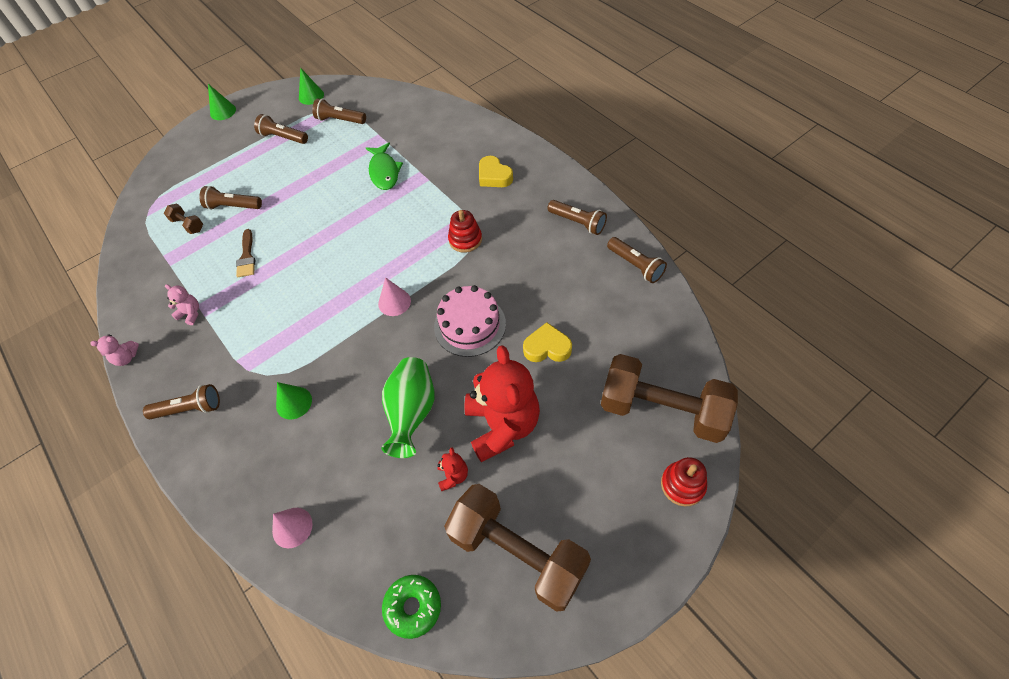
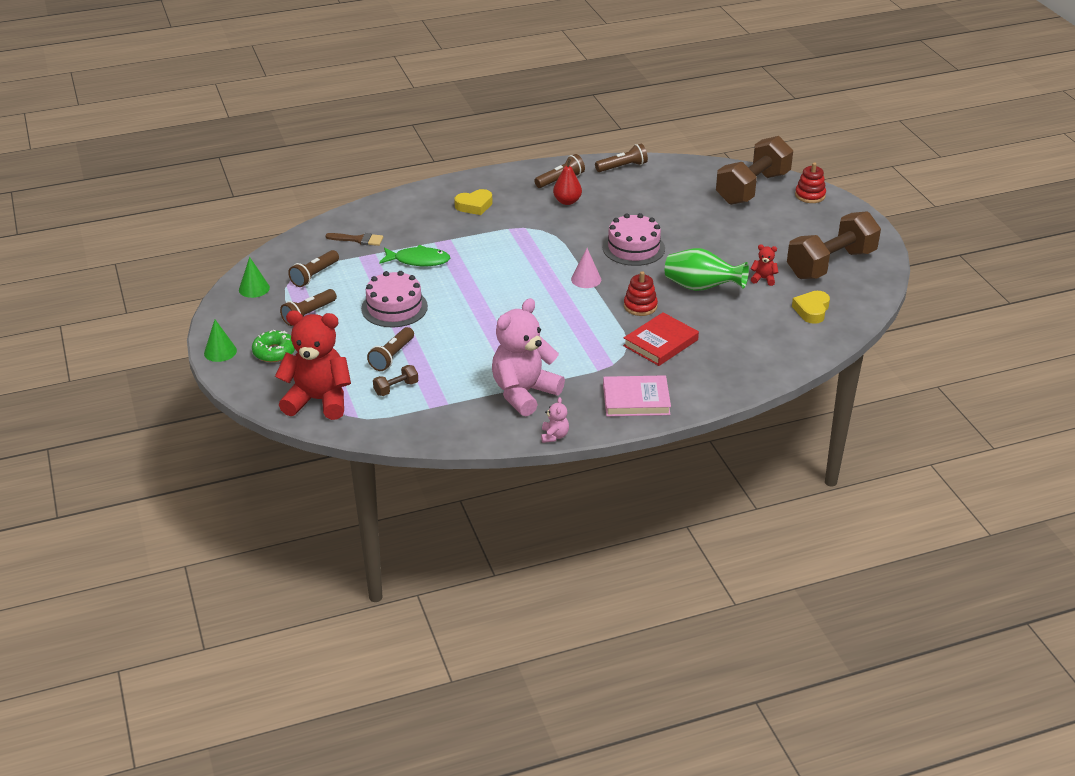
camera: 75 degrees left, 20 degrees down
brown flashlight [143,384,220,419] -> pink book [603,375,671,416]
pink teddy bear [165,284,199,325] -> pink teddy bear [492,298,565,416], size x2.42
brown brush [236,229,255,277] -> brown brush moved to [325,233,383,246]
pink cone [272,508,313,548] -> none
green cone [276,382,312,419] -> red book [623,312,699,366]
green donut [382,575,441,639] -> green donut moved to [252,330,295,362]
red stacking toy [448,210,482,253] -> red stacking toy moved to [624,271,658,316]
red teddy bear [465,345,540,462] -> red teddy bear moved to [275,310,351,420]
yellow heart [523,322,572,362] -> yellow heart moved to [792,291,830,324]
none -> pink cake [361,271,428,327]
none -> red pear [553,158,582,205]

